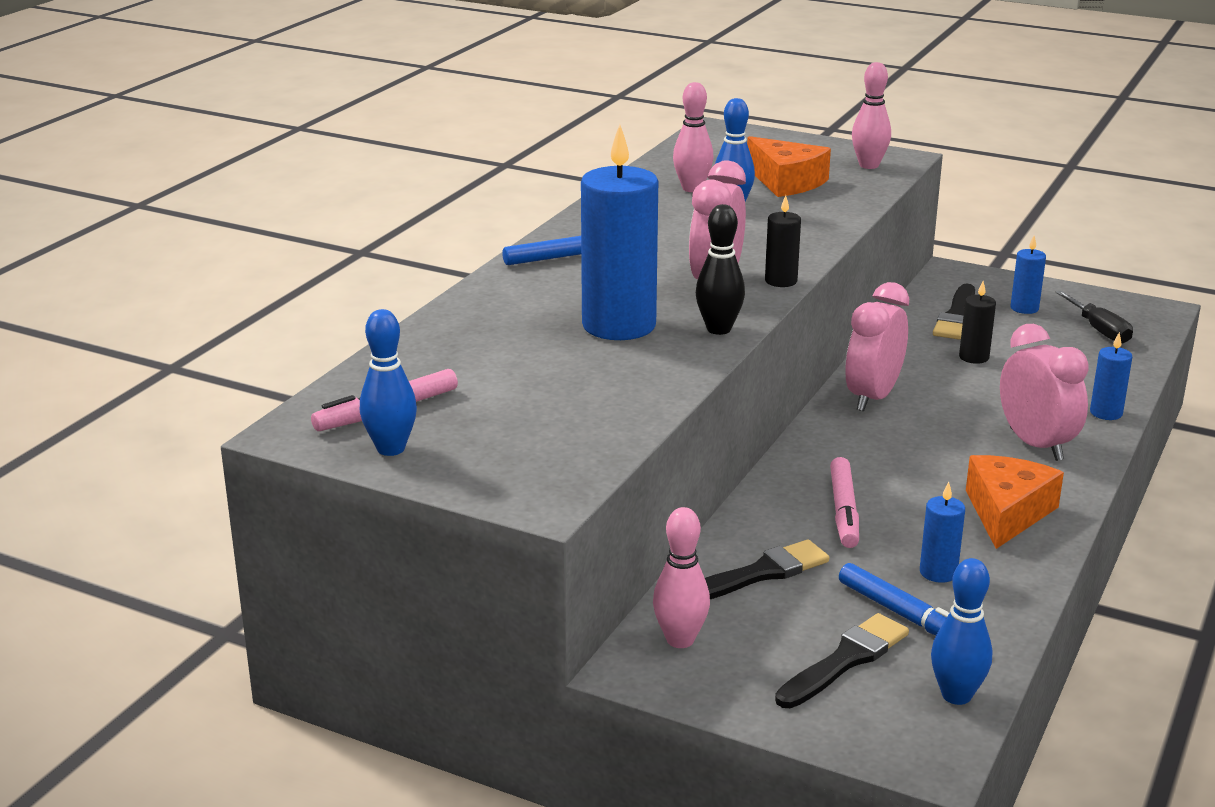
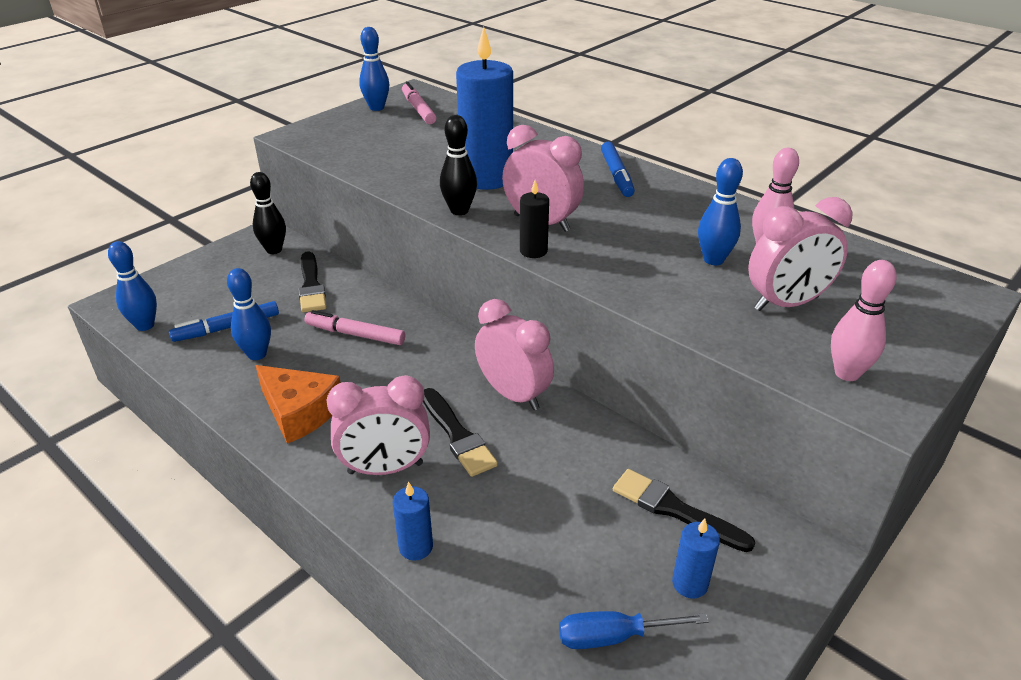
camera: 105 degrees right, 10 degrees up
pink bowling pin [653,507,710,648] -> black bowling pin [250,172,286,254]
orange cheese [747,136,831,197] -> pink clock [748,197,853,311]
black brush [775,613,909,708] -> black brush moved to [423,388,498,477]
blue candle [920,482,965,583] -> blue bowling pin [227,268,271,360]
black candle [959,281,996,364] -> none
black screwdriver [1056,290,1133,344] -> blue screwdriver [559,611,709,649]

